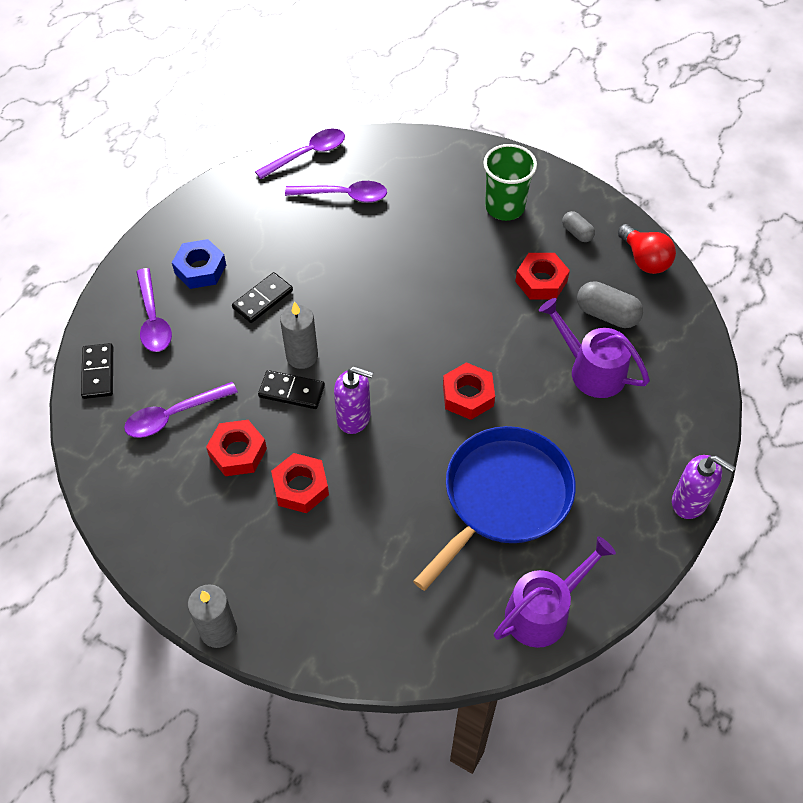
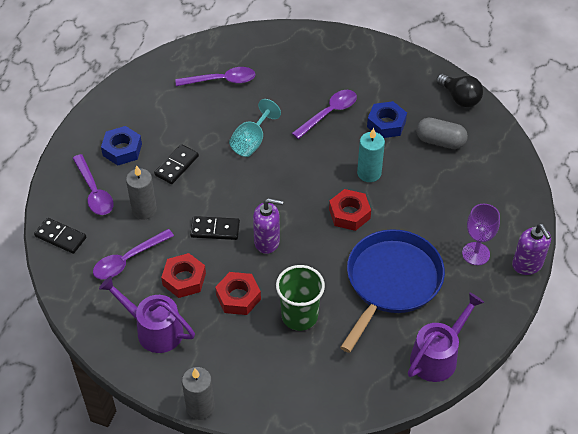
camera: 10 degrees left, 5 degrees down
black domino [81,343,113,399] -> black domino turned 45 degrees counterclockwise [34,218,86,254]
purple spoon [255,129,345,179] -> purple spoon moved to [292,90,357,139]
grey candle [280,302,318,369] -> grey candle moved to [126,165,157,220]
green cup [483,144,537,221] -> green cup moved to [276,265,325,331]
red nut [515,253,570,300] -> blue nut [367,101,407,138]
purple watering can [539,298,650,398] -> purple watering can moved to [99,276,195,353]
grey capsule [562,211,595,242] -> none
red light bulb [618,224,676,274] -> black light bulb [436,74,483,107]
purple soap dispenser [672,455,735,519] -> purple soap dispenser turned 45 degrees clockwise [512,224,551,275]
none -> turquoise goblet [229,99,281,157]
none -> turquoise candle [357,128,385,182]
none -> purple goblet [462,204,500,265]

